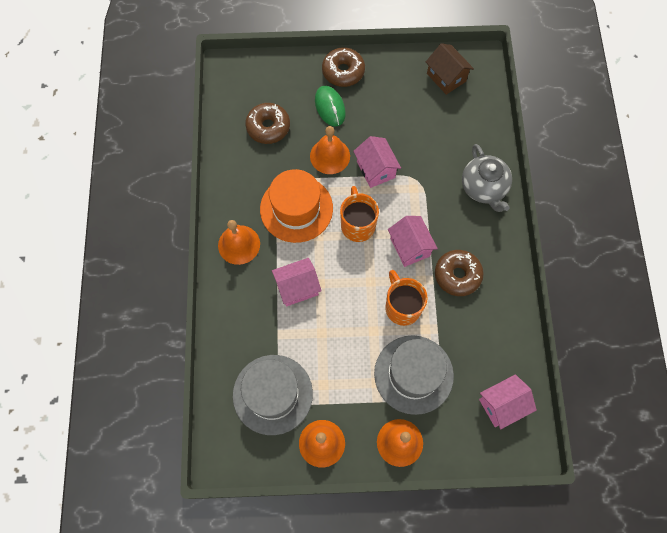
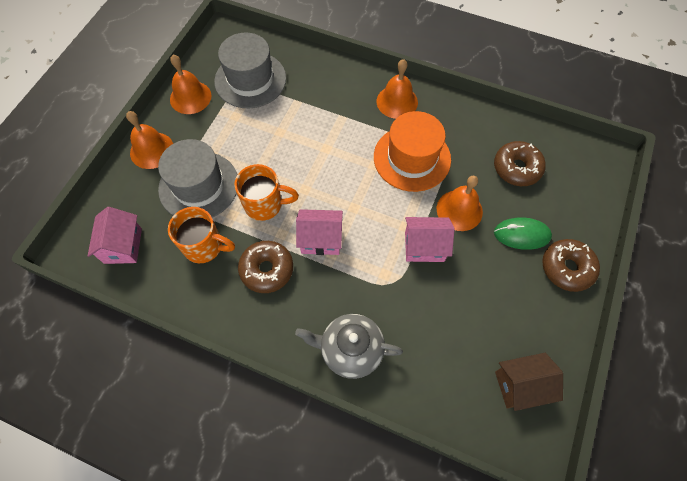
camera: 115 degrees right, 5 degrees down
pink house [272,258,322,307] -> none
orange mug [340,186,379,242] -> orange mug moved to [168,207,235,263]

